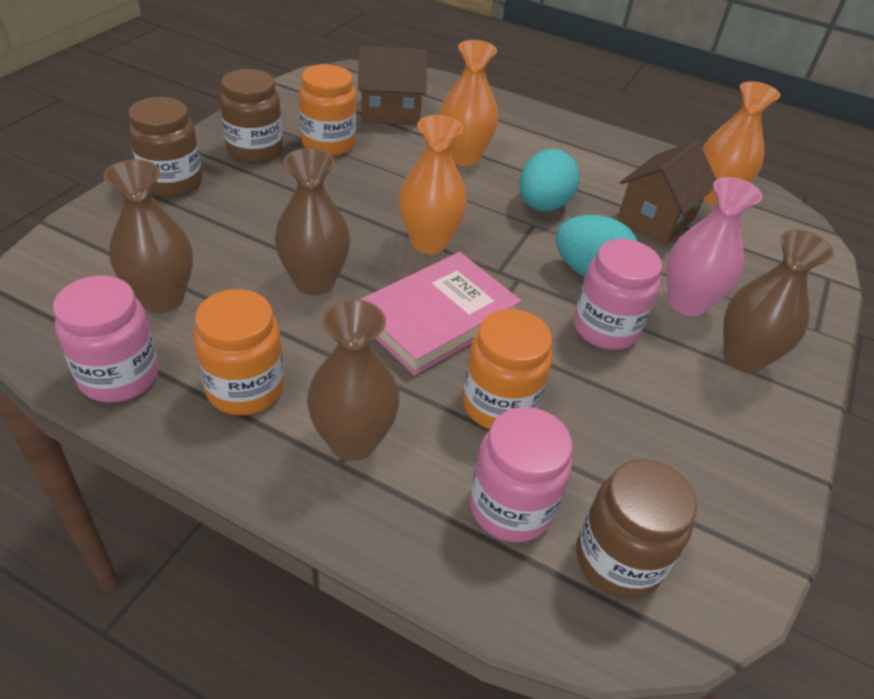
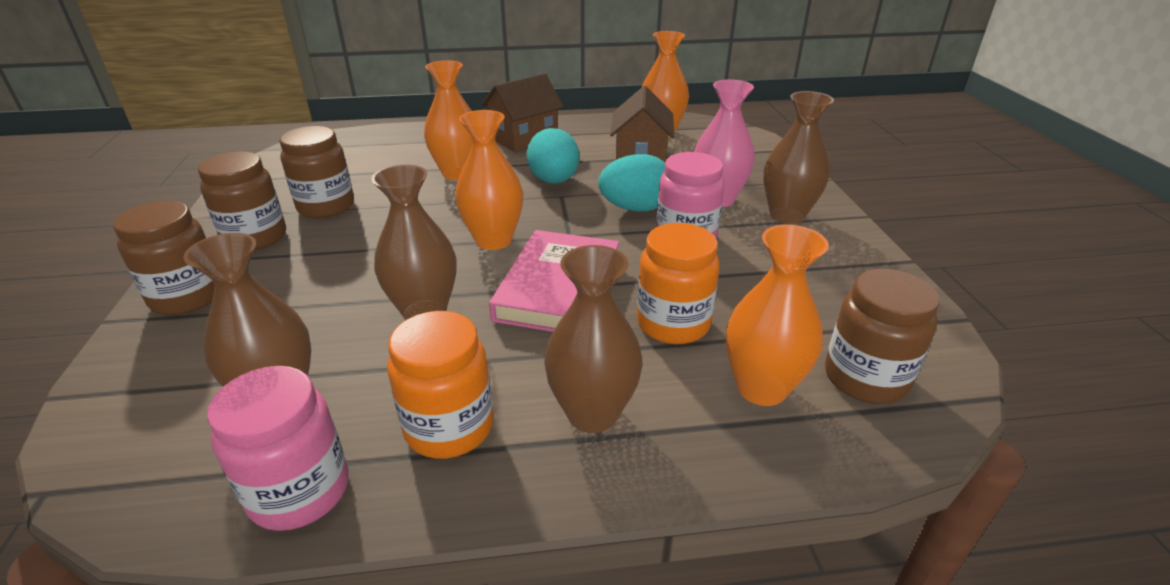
camera: 30 degrees left, 10 degrees down
orange jar [299,64,356,156] -> brown jar [279,126,354,218]
brown house [358,46,427,125] -> brown house moved to [482,73,563,153]
pink jar [470,407,573,543] -> orange vase [726,225,829,406]

